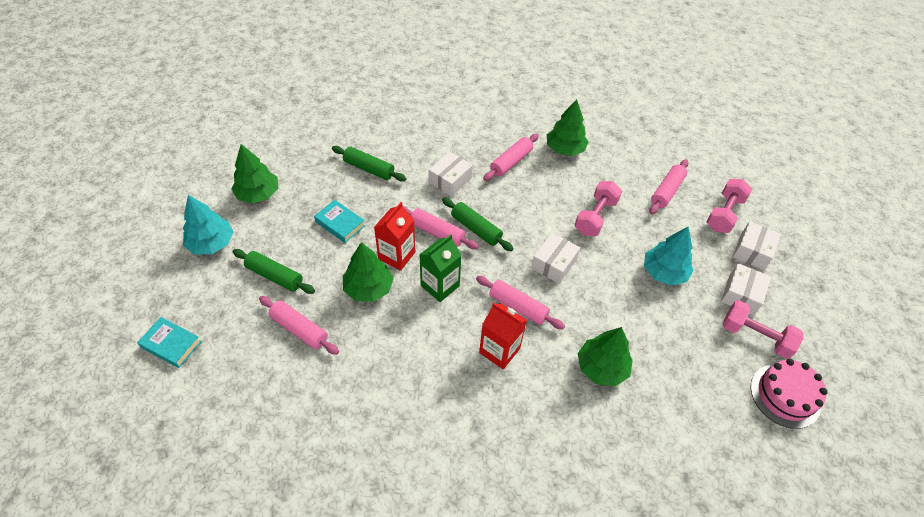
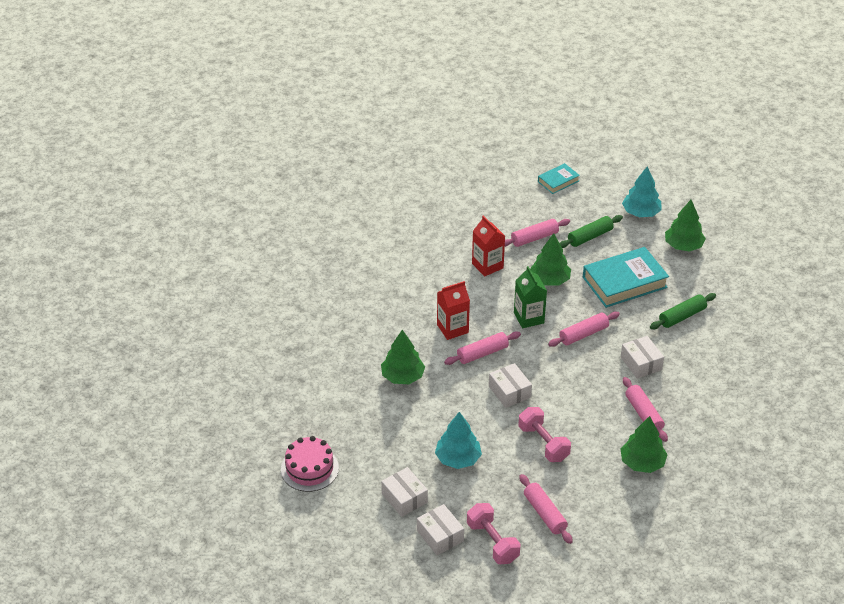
camera: 120 degrees right, 10 degrees down
turquoise book [314,200,365,243] -> turquoise book [583,247,669,308], size x1.89
red carton [374,202,416,271] -> red carton moved to [472,215,505,276]
green rolling pin [442,197,513,251] -> none
pink dumbbell [723,300,803,359] -> none

